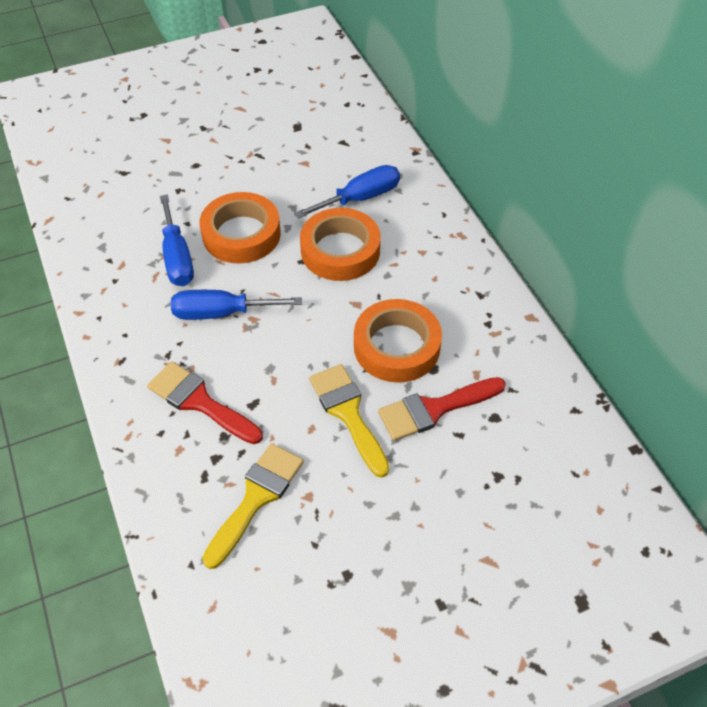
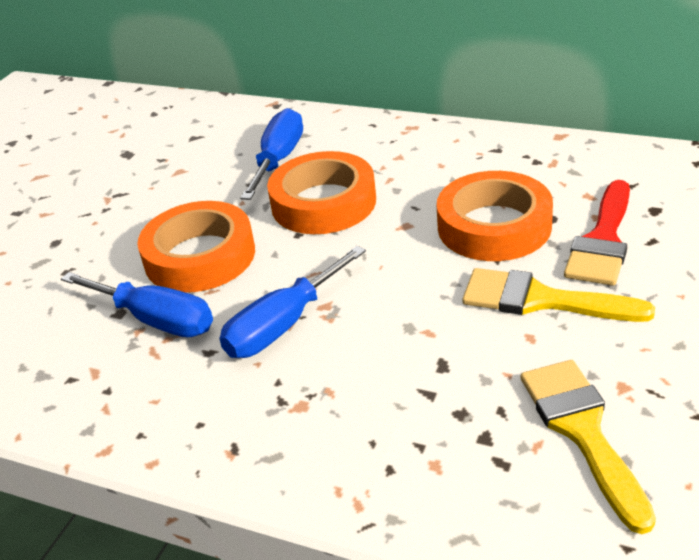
camera: 40 degrees left, 15 degrees down
red brush [147,362,263,444] -> none

